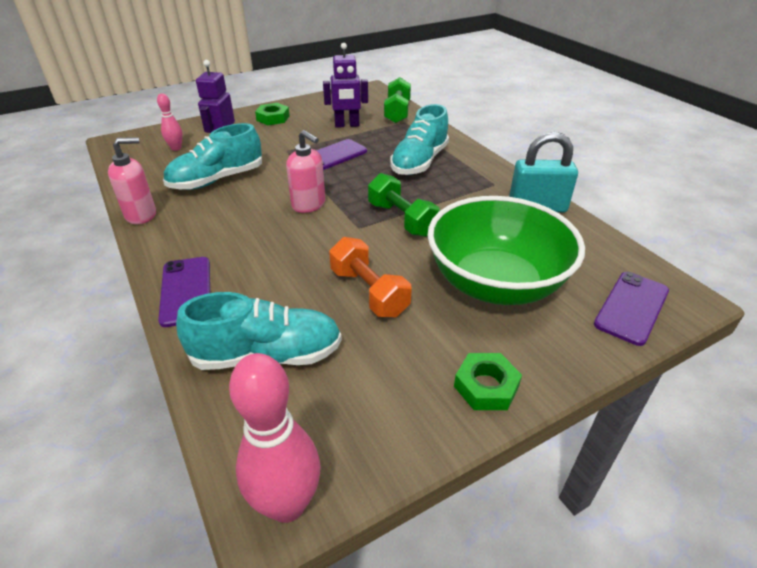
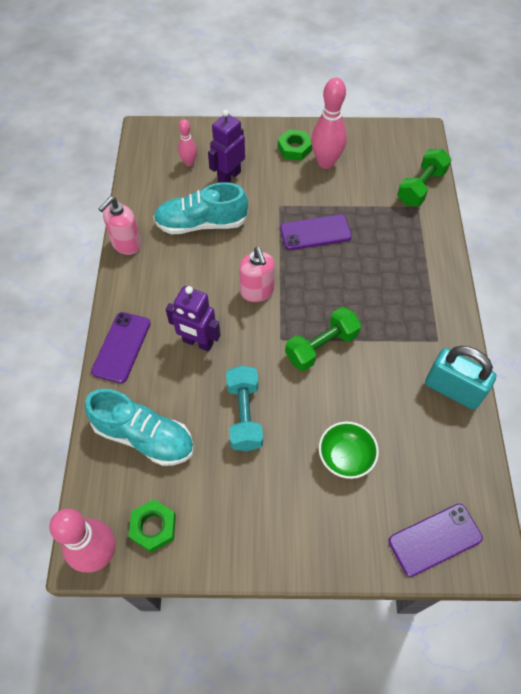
camera: 30 degrees right, 20 degrees up
pink soap dispenser [108,137,156,224] -> pink soap dispenser turned 120 degrees clockwise [99,197,141,255]
purple robot [323,43,368,128] -> purple robot moved to [166,286,220,352]
orange dumbbell [329,237,412,317] -> turquoise dumbbell [226,365,263,451]
green dumbbell [368,173,440,237] -> green dumbbell turned 60 degrees clockwise [285,307,361,371]
turquoise shoe [390,104,449,175] -> none
green bowl [427,196,585,305] -> green bowl [319,422,379,479], size x0.46
green nut [454,353,522,410] -> green nut moved to [129,499,176,553]
none -> pink bowling pin [311,78,347,169]

